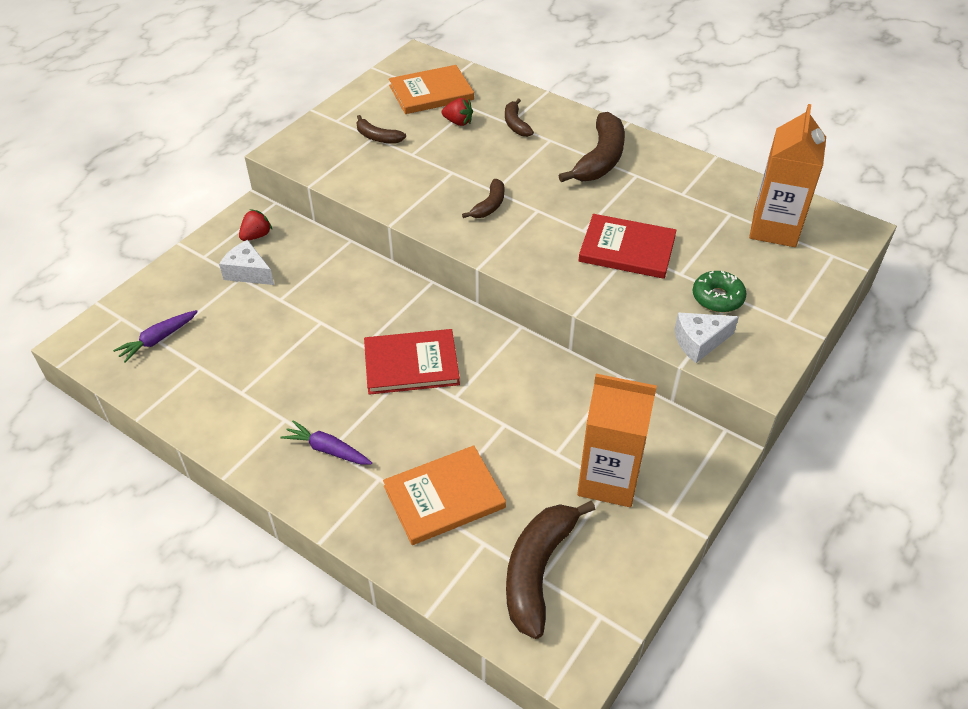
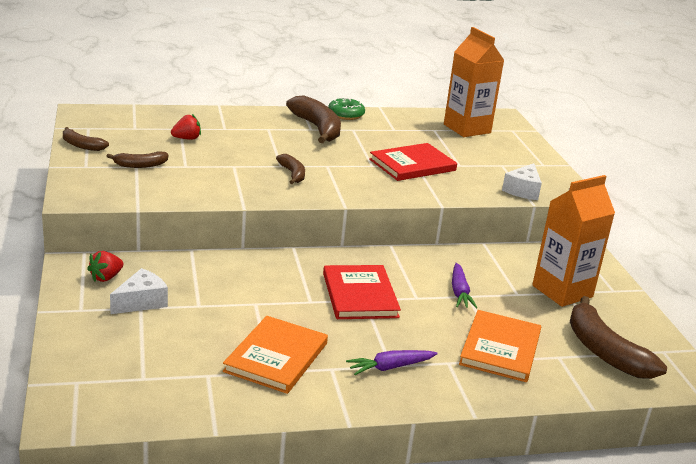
camera: 50 degrees left, 20 degrees down
purple carrot [113,310,198,363] -> purple carrot moved to [452,263,477,308]
white cheese [219,240,274,285] -> white cheese turned 150 degrees clockwise [110,268,168,314]
red strawberry [239,209,272,241] -> red strawberry turned 135 degrees counterclockwise [87,251,123,282]
red book [364,329,460,395] -> red book turned 45 degrees counterclockwise [323,265,401,319]
orange book [389,65,474,114] -> orange book moved to [223,316,328,394]
brown banana [505,99,534,137] -> brown banana moved to [63,127,109,151]
green donut [693,271,747,312] -> green donut moved to [328,98,365,120]

